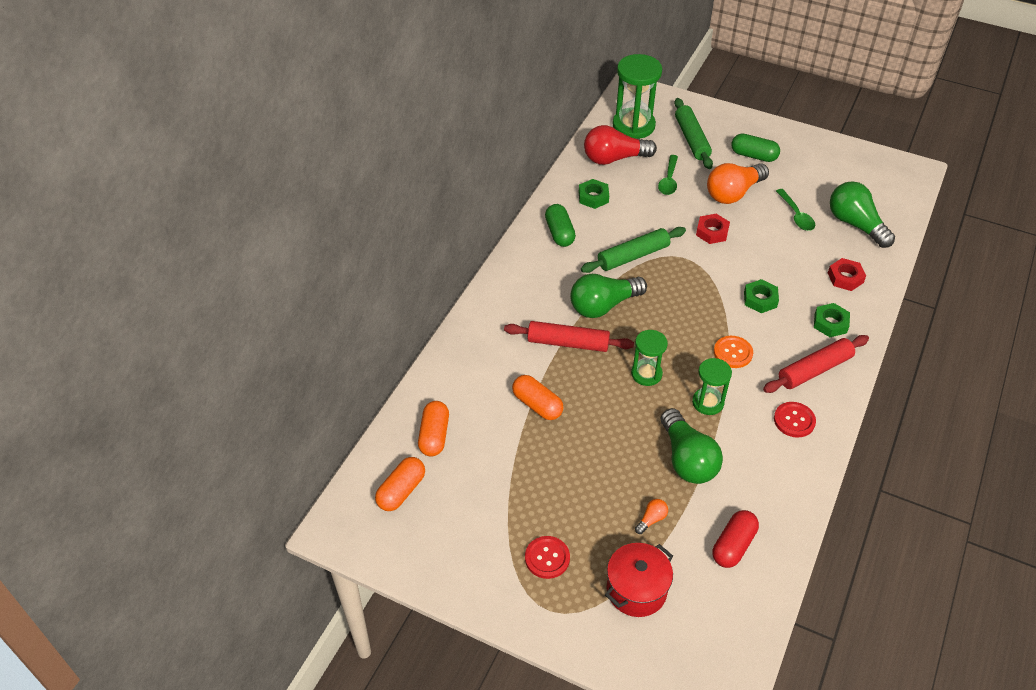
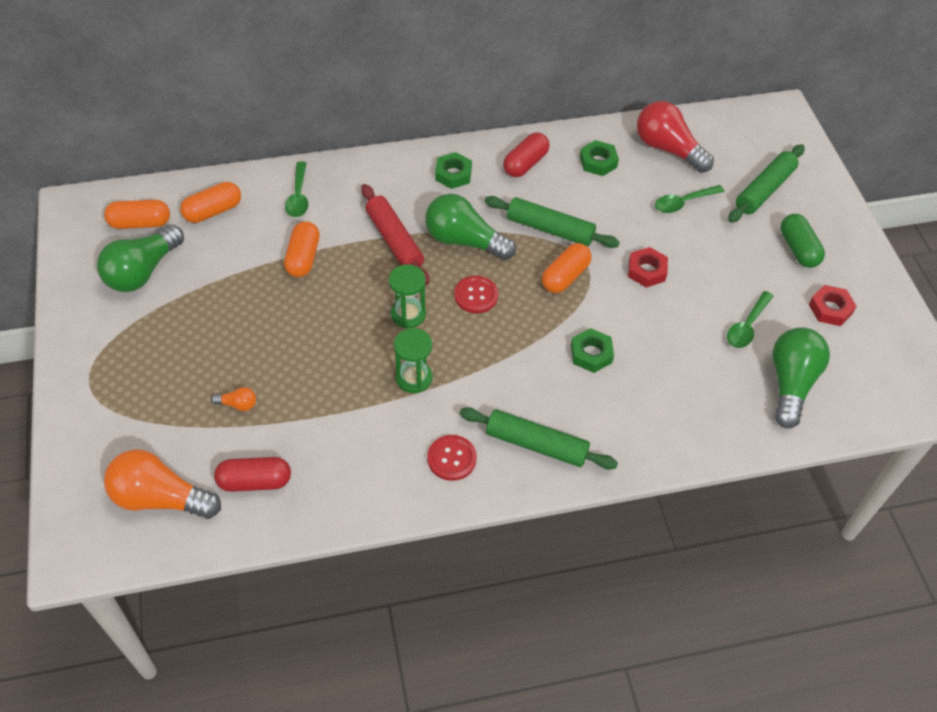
camera: 50 degrees right, 5 degrees up
red button [525,536,570,579] -> red button moved to [454,276,498,313]
green capsule [545,204,576,247] -> red capsule [503,132,550,177]
red pot [605,543,673,617] -> none
green hourglass [612,54,662,139] -> none
green light bulb [661,408,723,484] -> green light bulb moved to [97,225,184,292]
orange light bulb [707,163,769,204] -> orange light bulb moved to [104,450,221,519]
orange button [714,336,753,368] -> none
red rolling pin [763,335,869,393] -> green rolling pin [460,407,618,469]
green nut [814,303,850,337] -> green nut moved to [435,152,472,189]
red nut [828,258,866,291] -> red nut moved to [809,285,857,326]
none -> green spoon [285,161,308,217]
none -> orange capsule [542,243,592,293]

